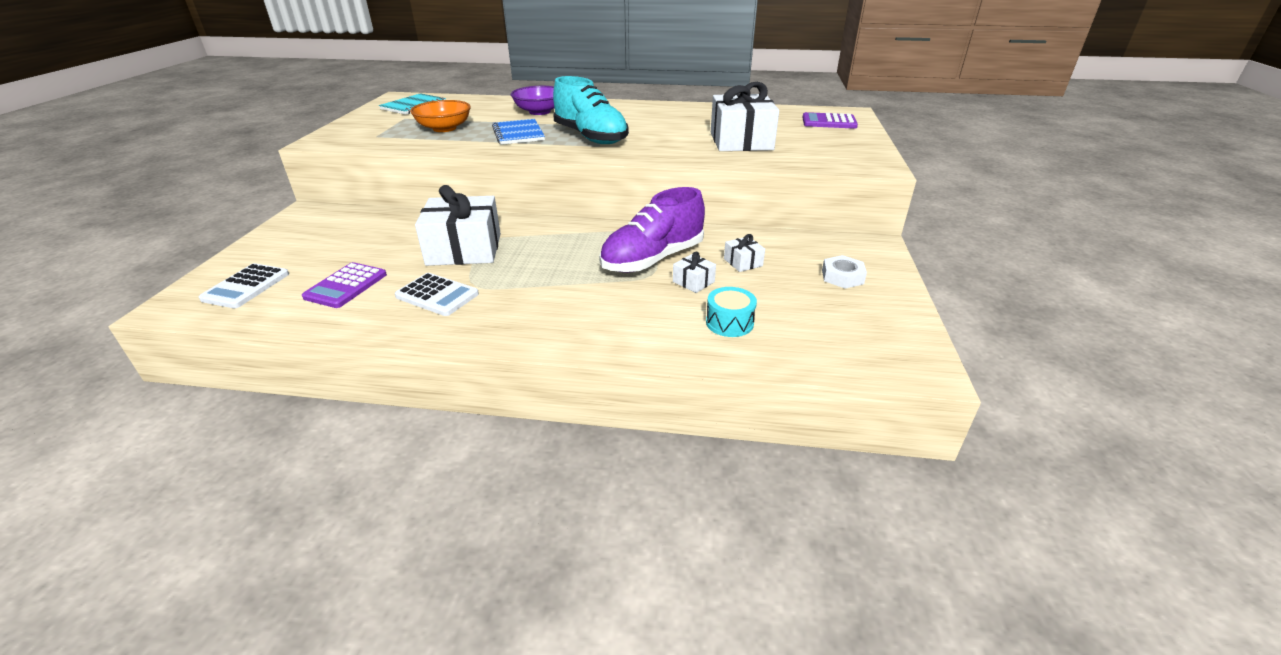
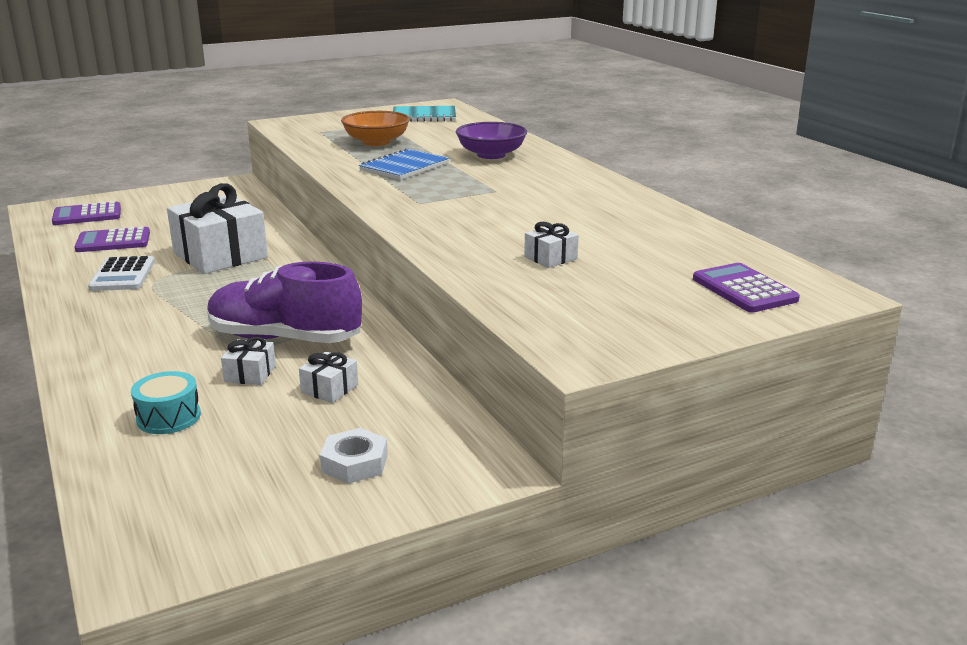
camera: 55 degrees right, 10 degrees down
white calculator [199,263,289,308] -> purple calculator [52,201,121,225]
turquoise shoe [553,76,629,144] -> none
white gift [711,82,779,151] -> white gift [524,222,579,268], size x0.43

